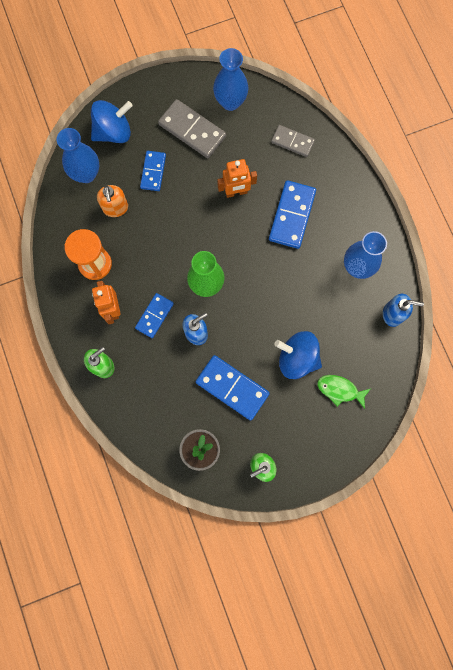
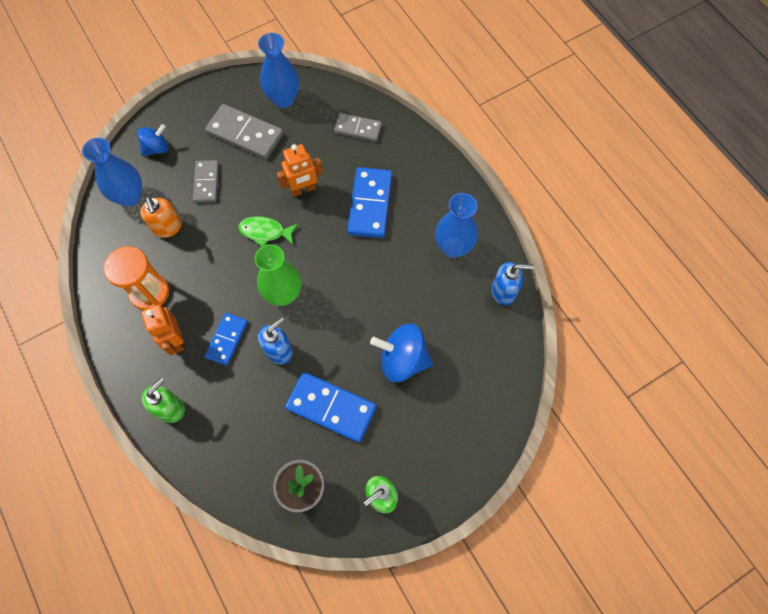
camera: 10 degrees left, 10 degrees down
blue spinning top [91,100,133,143] -> blue spinning top [137,124,168,156], size x0.62
blue domino [140,151,166,191] -> grey domino [193,160,219,203]
green fish [317,375,370,409] -> green fish moved to [239,216,298,247]

